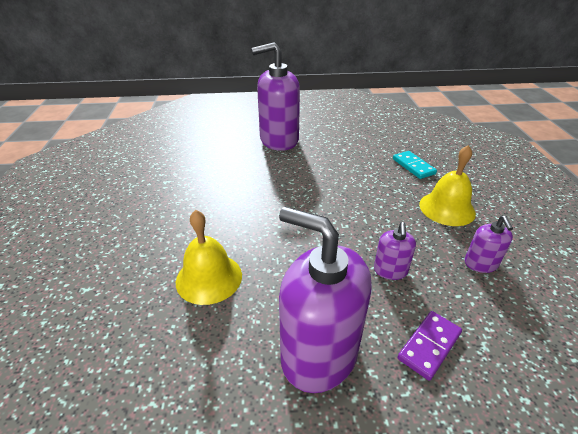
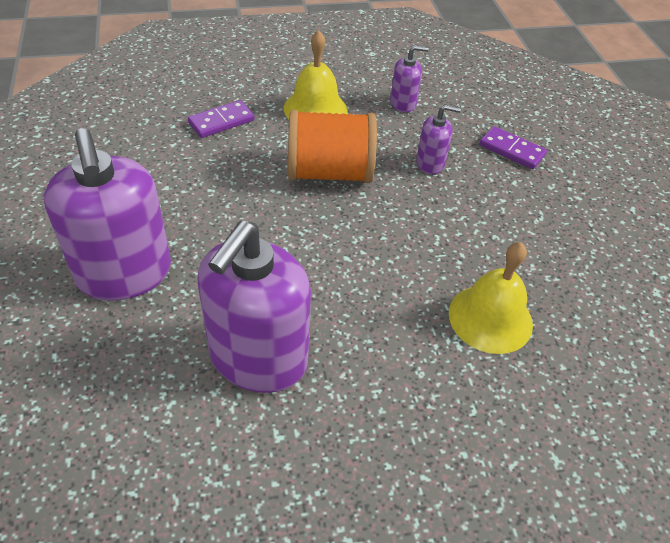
camera: 100 degrees left, 10 degrees up
purple soap dispenser [279,207,372,393] -> purple soap dispenser moved to [197,221,311,393]
turquoise domino [393,151,437,179] -> purple domino [188,100,255,138]
none -> orange spool [288,110,377,183]

